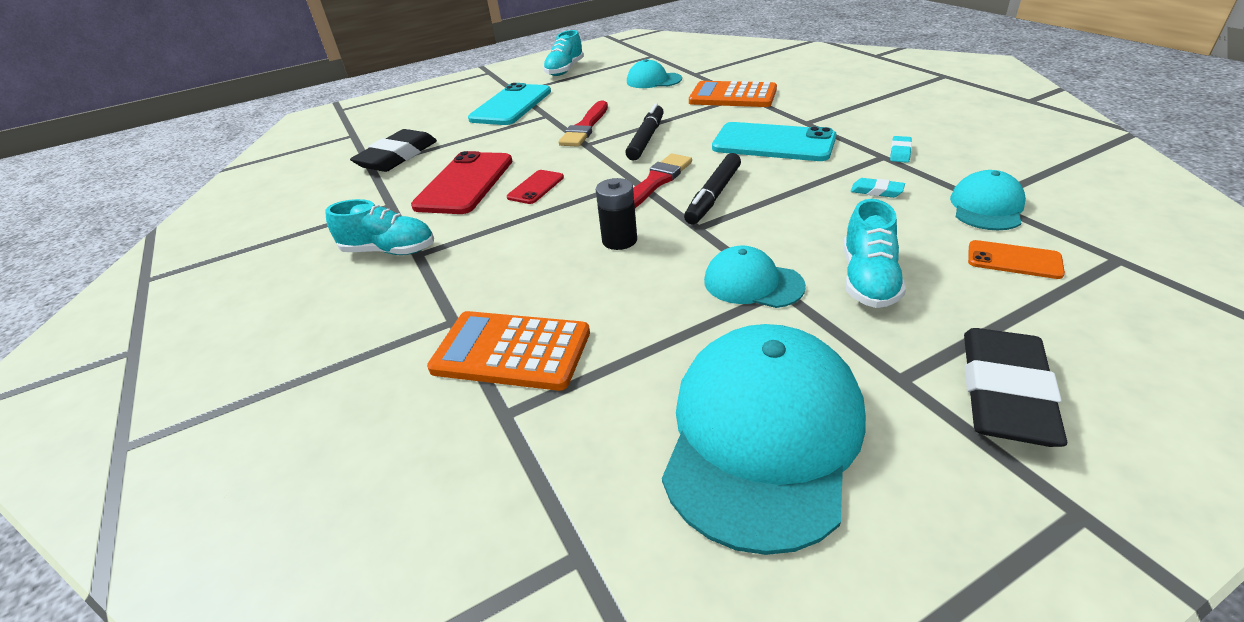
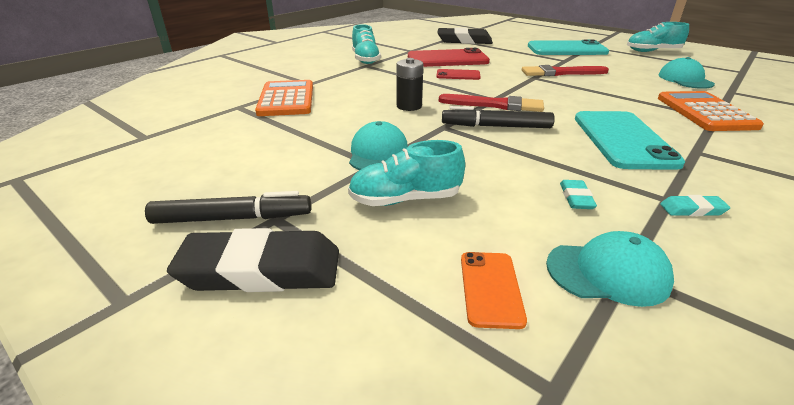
camera: 65 degrees right, 5 degrees down
black marker [625,103,664,161] -> black marker moved to [145,191,311,224]
turquoise cap [662,324,866,555] -> none

